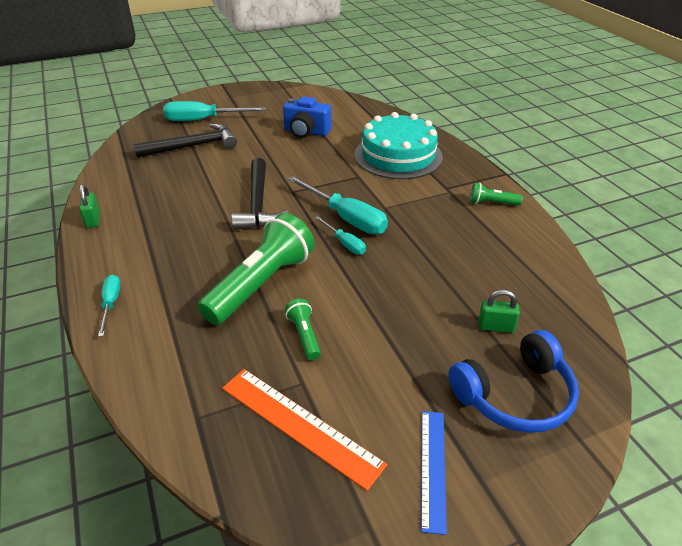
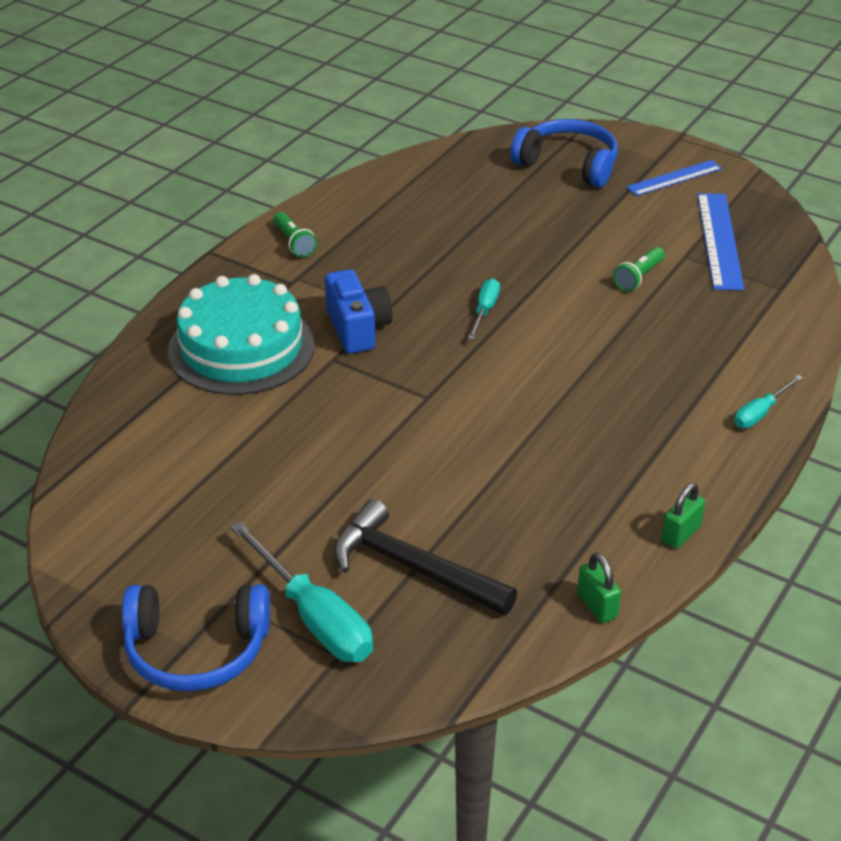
camera: 125 degrees left, 0 degrees up
green flashlight [198,213,315,325] -> none
orange ruler [222,369,387,491] -> blue ruler [697,193,744,290]
black hammer [231,158,289,230] -> none
blue camera [283,96,331,138] -> blue camera moved to [325,269,393,354]
turquoise screwdriver [288,176,388,234] -> none
green padlock [478,289,520,333] -> green padlock moved to [577,553,621,623]
none -> blue headphones [122,584,270,692]

